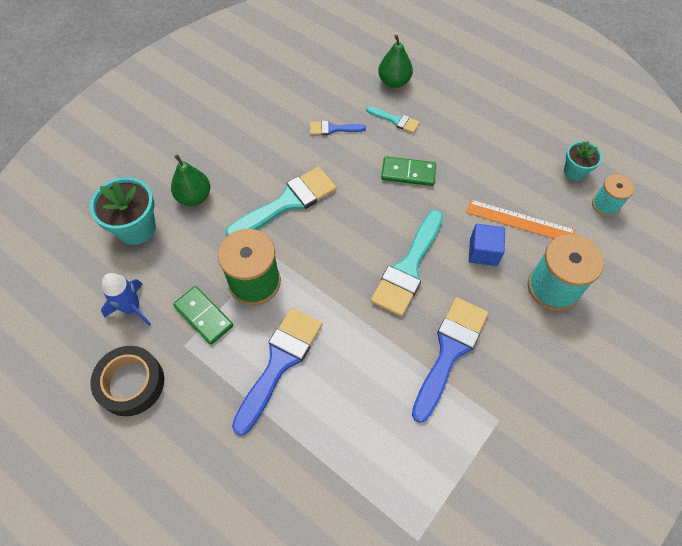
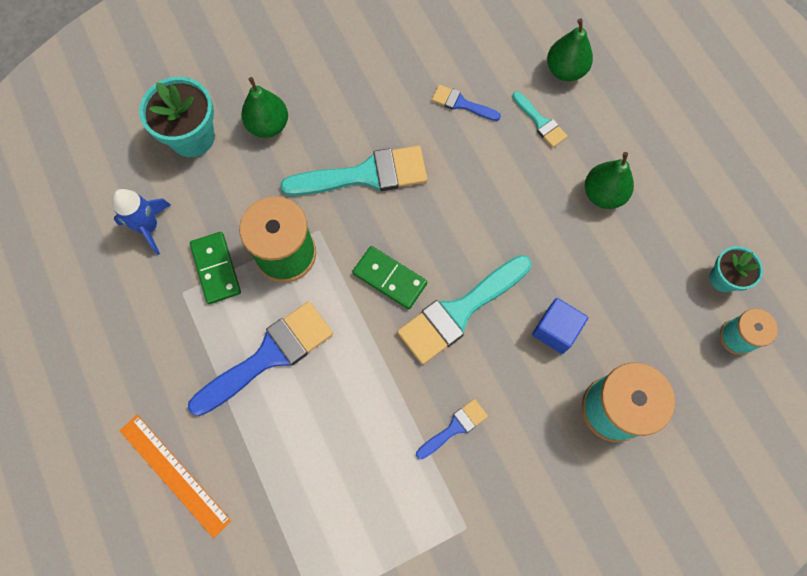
camera: 25 degrees right, 10 degrees up
black tape [90,346,164,416] -> none
green domino [381,156,436,186] -> green domino moved to [352,246,427,309]
blue brush [412,297,488,423] -> blue brush [416,399,488,460], size x0.50
orange ruler [466,199,576,239] -> orange ruler moved to [120,415,231,538]
none -> green pear [585,152,634,209]

